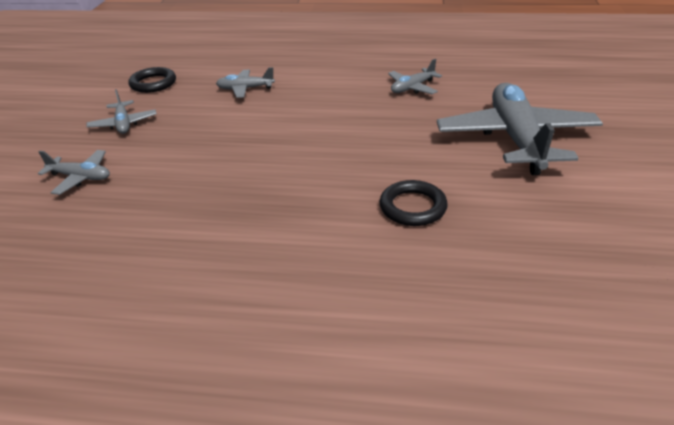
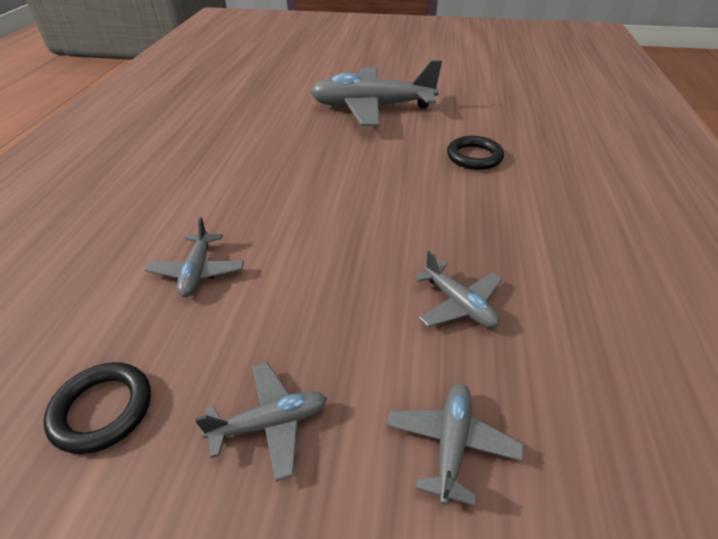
camera: 90 degrees left, 5 degrees up
grey plane [388,59,442,94] -> grey plane moved to [414,251,502,328]

